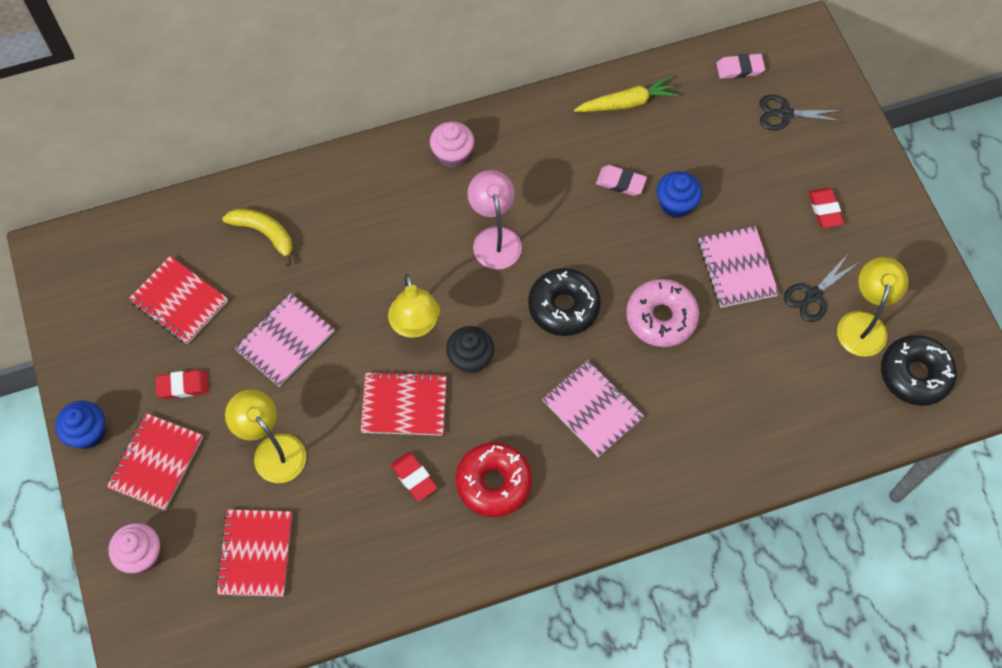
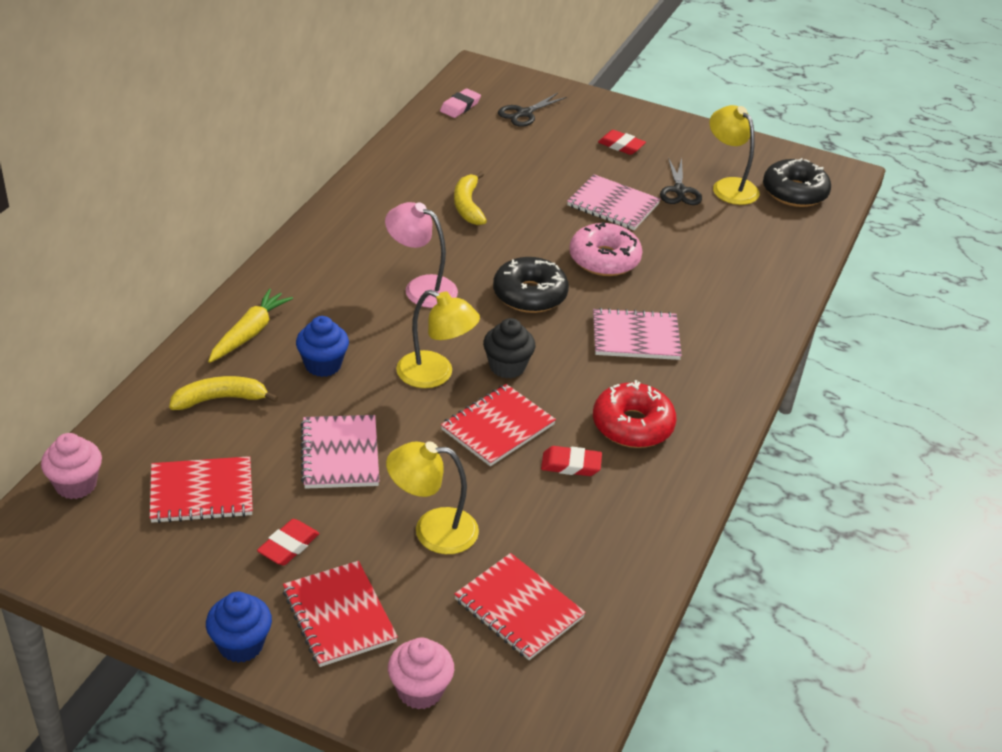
camera: 50 degrees left, 25 degrees down
pink cupcake [430,121,474,168] -> pink cupcake moved to [41,433,102,499]
yellow carrot [574,76,678,112] -> yellow carrot moved to [208,289,293,363]
pink eraser [596,165,647,196] -> yellow banana [454,171,487,225]
blue cupcake [657,171,702,218] -> blue cupcake moved to [296,316,349,377]

